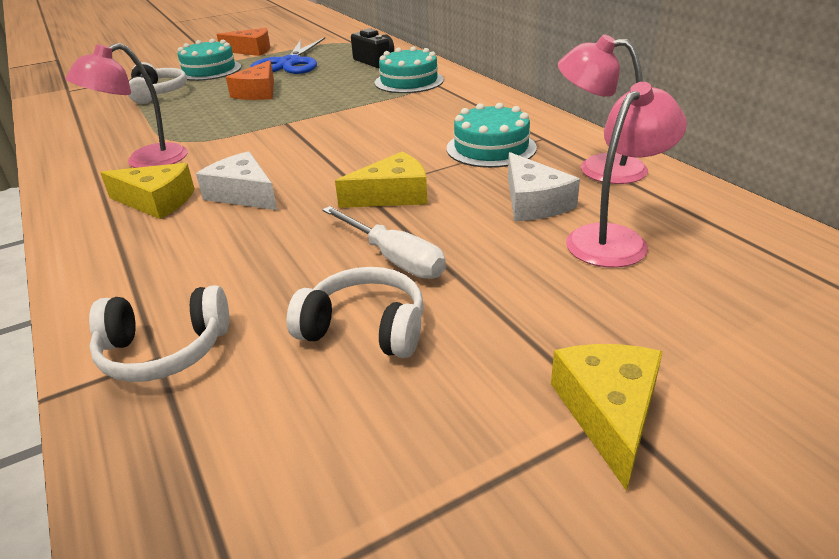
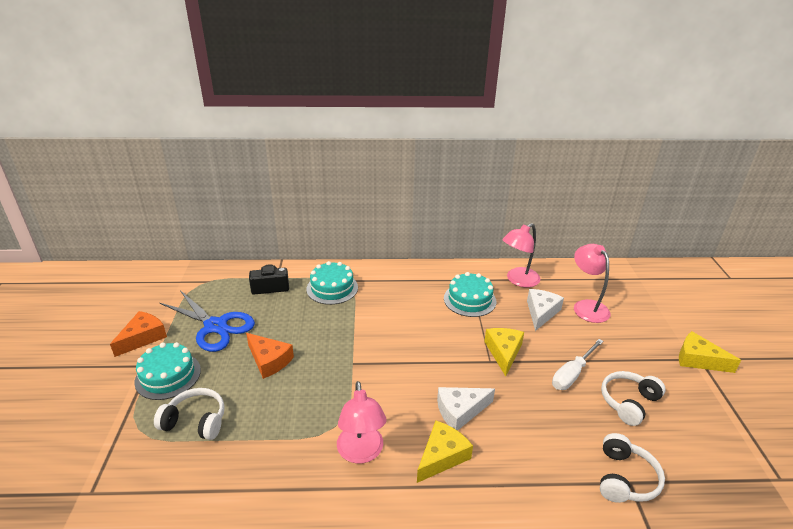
camera: 65 degrees left, 0 degrees up
white screwdriver [322,206,446,279] -> white screwdriver turned 150 degrees clockwise [552,339,604,390]
white cheese [508,152,580,221] -> white cheese turned 75 degrees counterclockwise [527,289,564,331]

